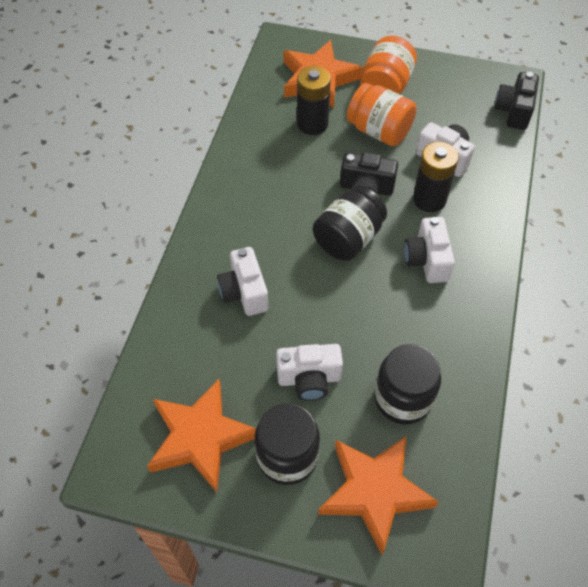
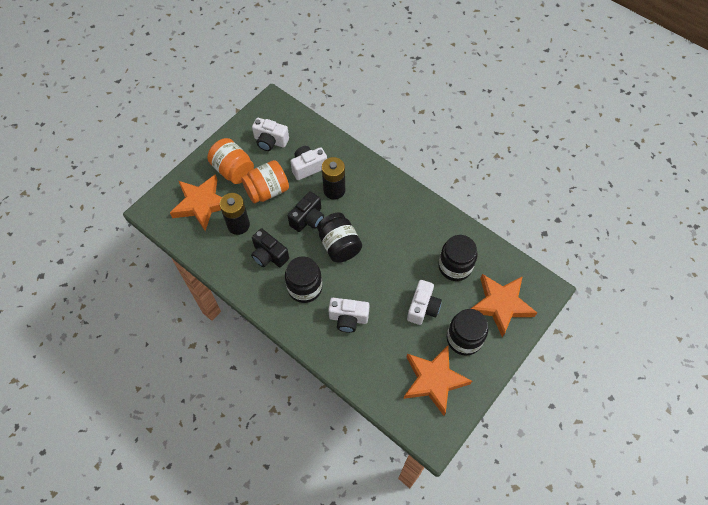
camera: 65 degrees left, 5 degrees up
white camera [404,217,455,283] -> white camera moved to [252,118,289,151]
black camera [494,72,539,130] -> black camera moved to [251,228,289,267]
none -> black jar [285,256,322,303]

